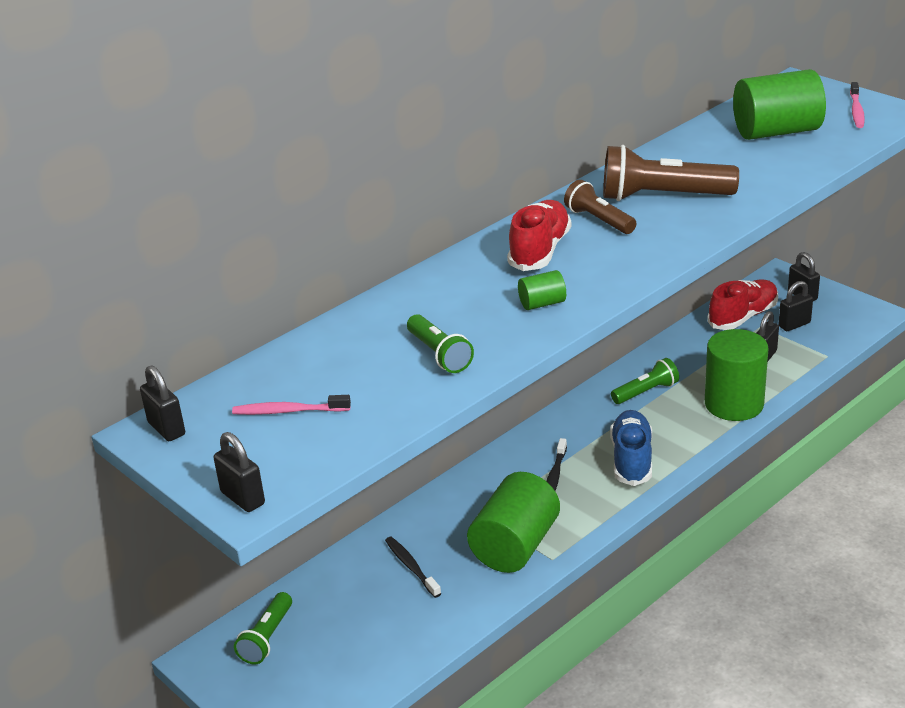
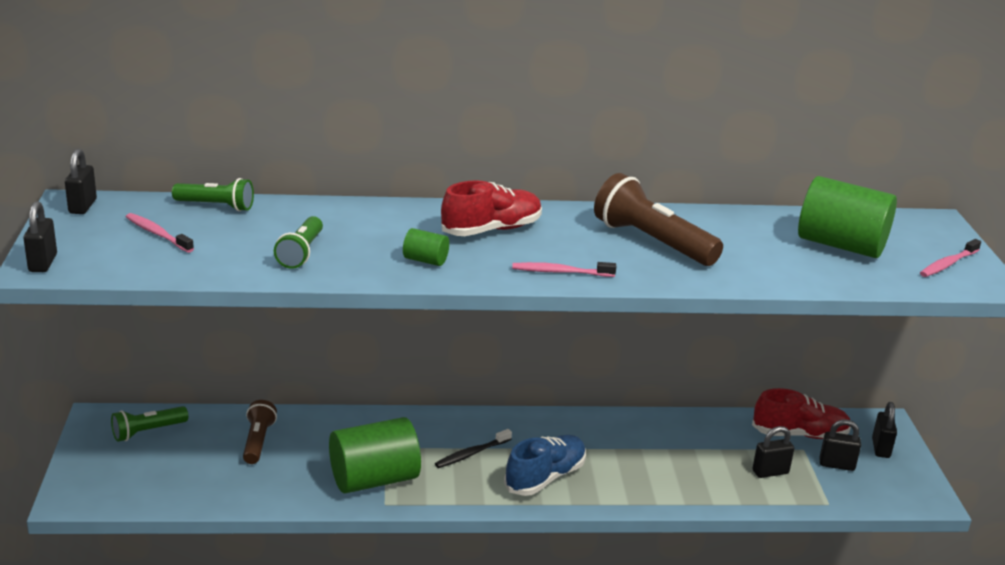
camera: 35 degrees right, 5 degrees down
black toothbrush [385,537,441,598] -> none
brown flashlight [564,180,636,234] -> brown flashlight moved to [243,400,277,464]
green flashlight [611,358,679,404] -> green flashlight moved to [172,178,254,211]
green cylinder [705,329,768,421] -> none
none -> pink toothbrush [512,262,616,277]

